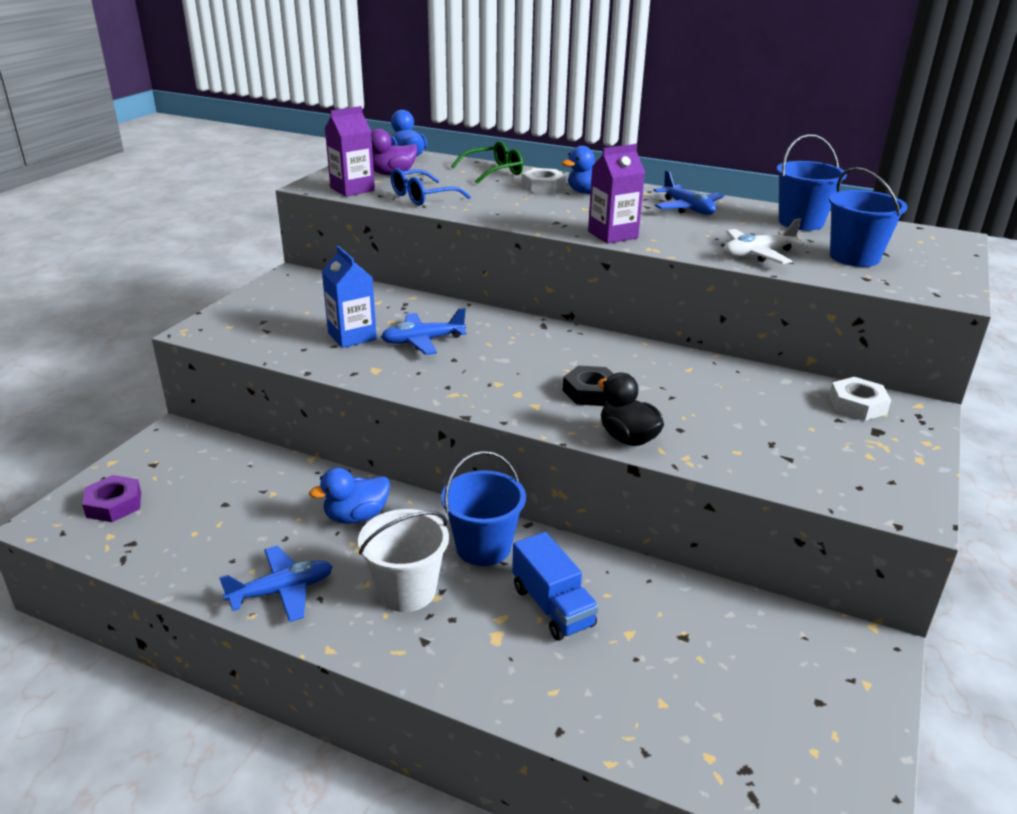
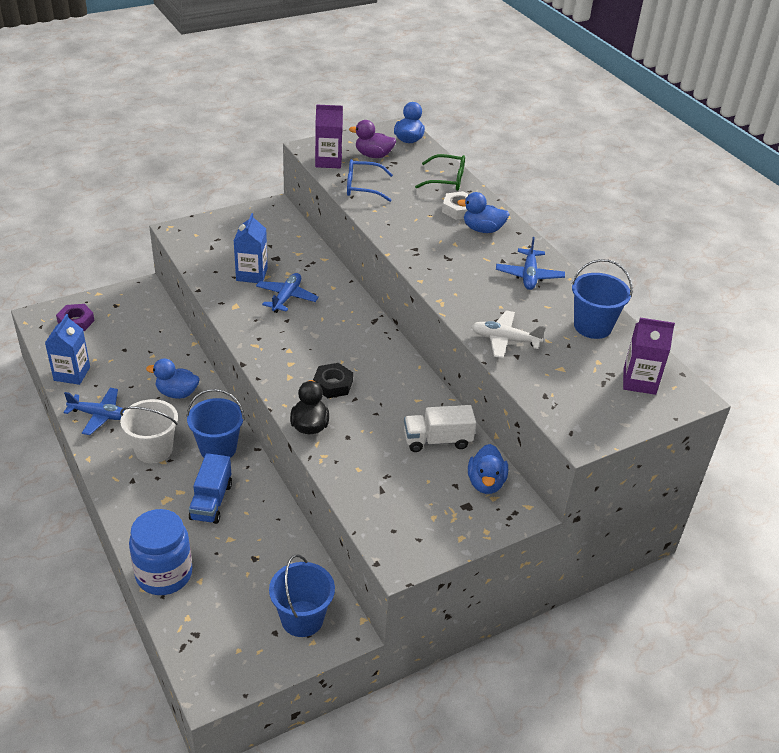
camera: 35 degrees right, 10 degrees up
blue plane [381,308,467,355] -> blue plane turned 90 degrees clockwise [256,273,319,313]
purple carton [588,144,645,244] -> purple carton moved to [623,318,675,395]
blue bucket [829,167,907,267] -> blue bucket moved to [269,554,335,637]
white nut [829,377,891,421] -> blue duck [468,444,508,494]
none -> blue carton [45,314,90,385]
none -> blue jar [129,509,193,595]
none -> white truck [404,405,476,452]

